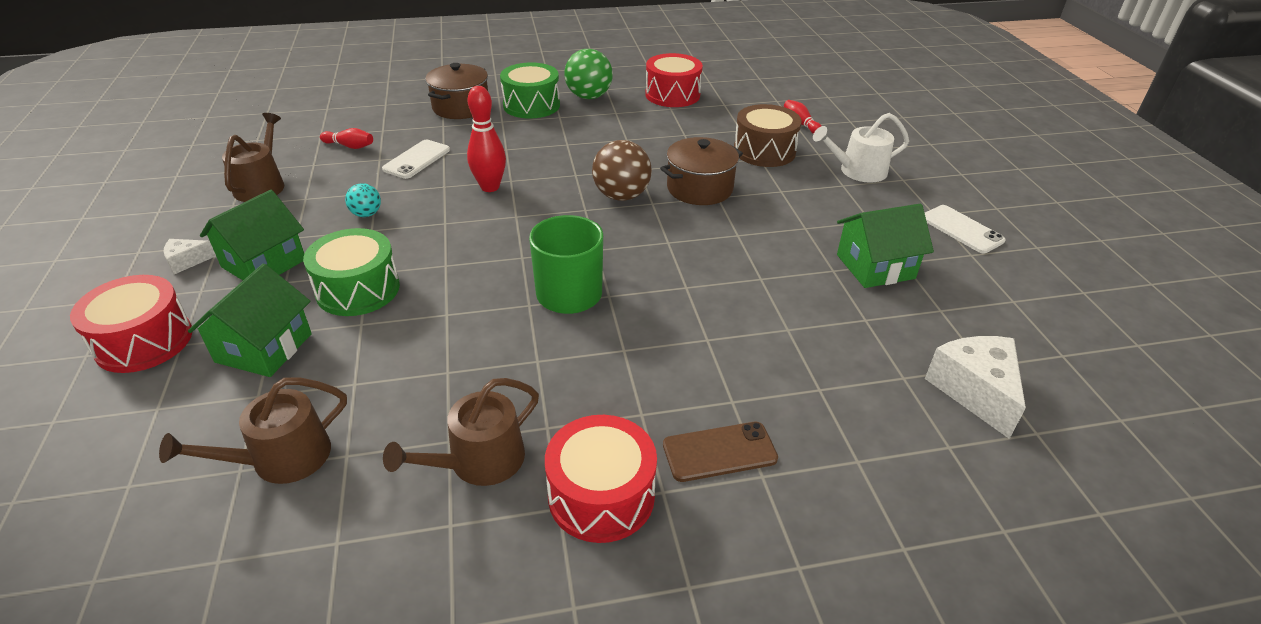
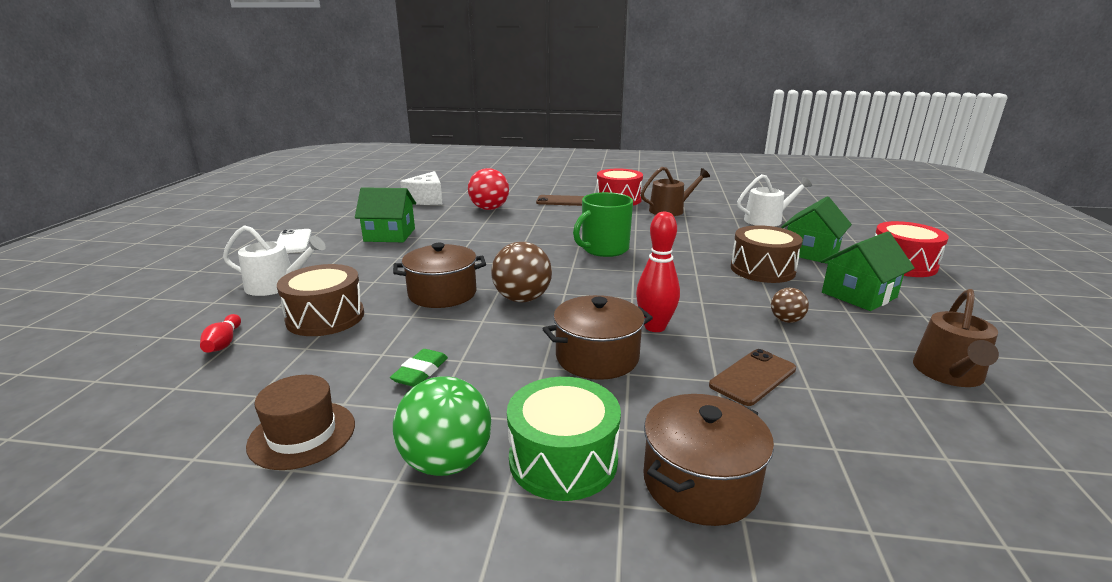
camera: 160 degrees left, 15 degrees down
brown watering can [159,378,347,484] -> white watering can [737,174,812,227]
white cheese [163,239,216,274] -> none
green drum [303,228,400,316] -> brown drum [731,225,803,283]
red bowling pin [320,128,373,149] -> none
turquoise ball [345,183,381,217] -> brown ball [771,288,809,323]
white phone [382,140,450,179] -> brown phone [709,349,796,406]
red drum [645,53,703,107] -> brown hat [246,375,355,470]
none -> green eraser [390,349,448,387]
none -> red ball [468,168,509,210]
none -> brown pot [543,295,653,380]

